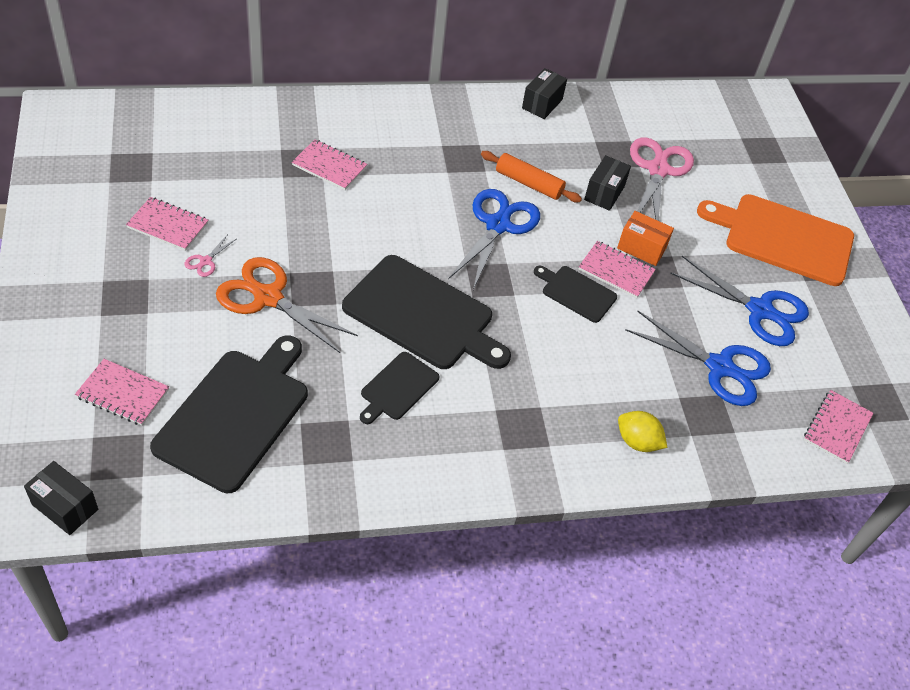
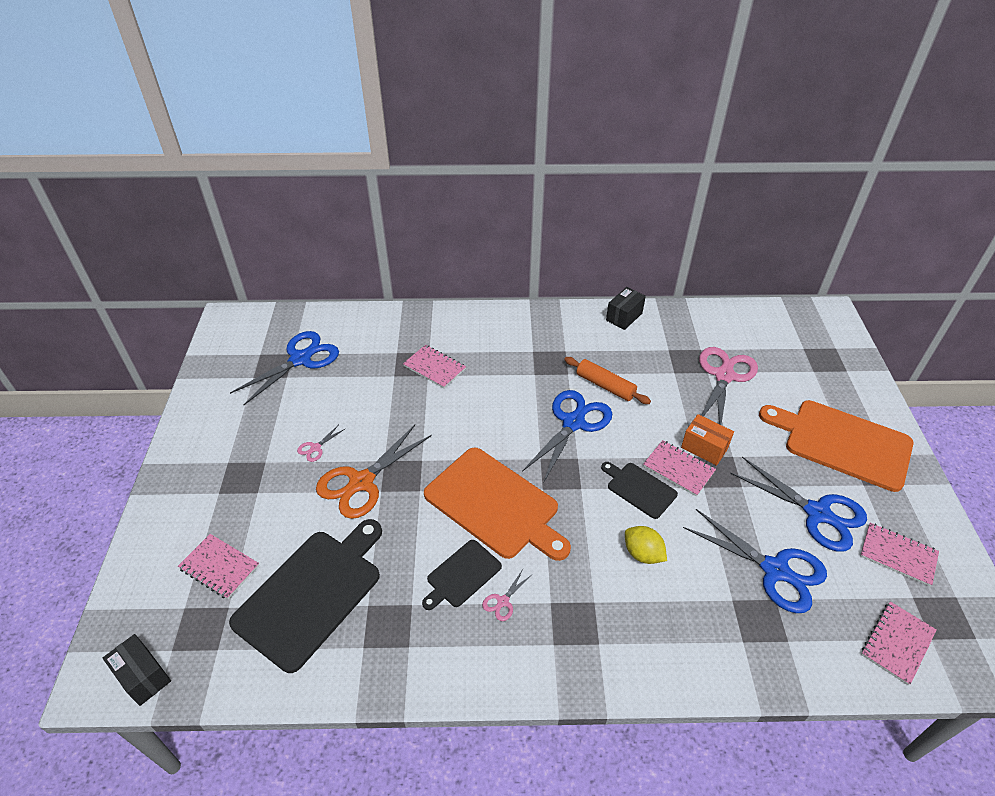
camera: 15 degrees right, 5 degrees down
pink notebook [126,197,209,251] -> pink notebook moved to [860,523,939,586]
orange scissors [216,257,358,353] -> orange scissors turned 90 degrees counterclockwise [316,425,432,519]
black cutting board [342,255,511,369] -> orange cutting board [424,448,571,561]
black box [584,155,631,211] -> none
yellow lemon [618,411,667,452] -> yellow lemon moved to [625,526,667,564]
none -> blue scissors [230,331,339,405]
none -> pink scissors [482,569,533,621]

